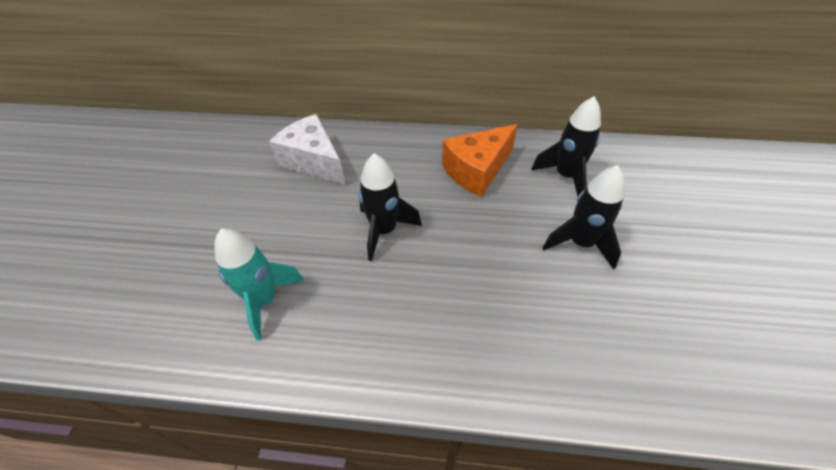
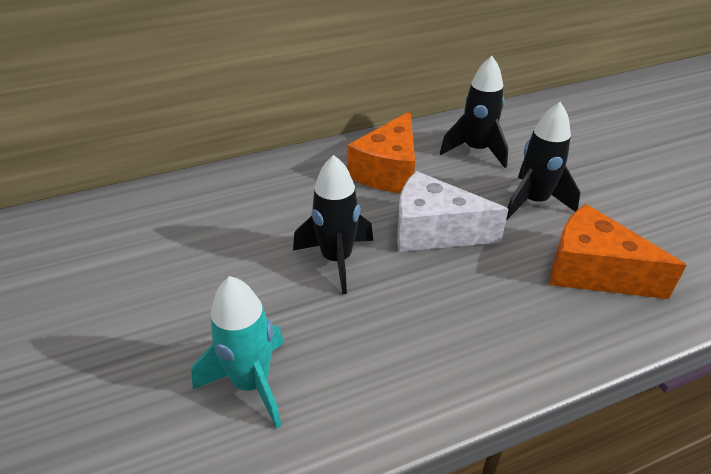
camera: 30 degrees left, 10 degrees down
white cheese [269,114,345,184] -> white cheese moved to [397,171,509,252]
none -> orange cheese [550,204,687,299]

